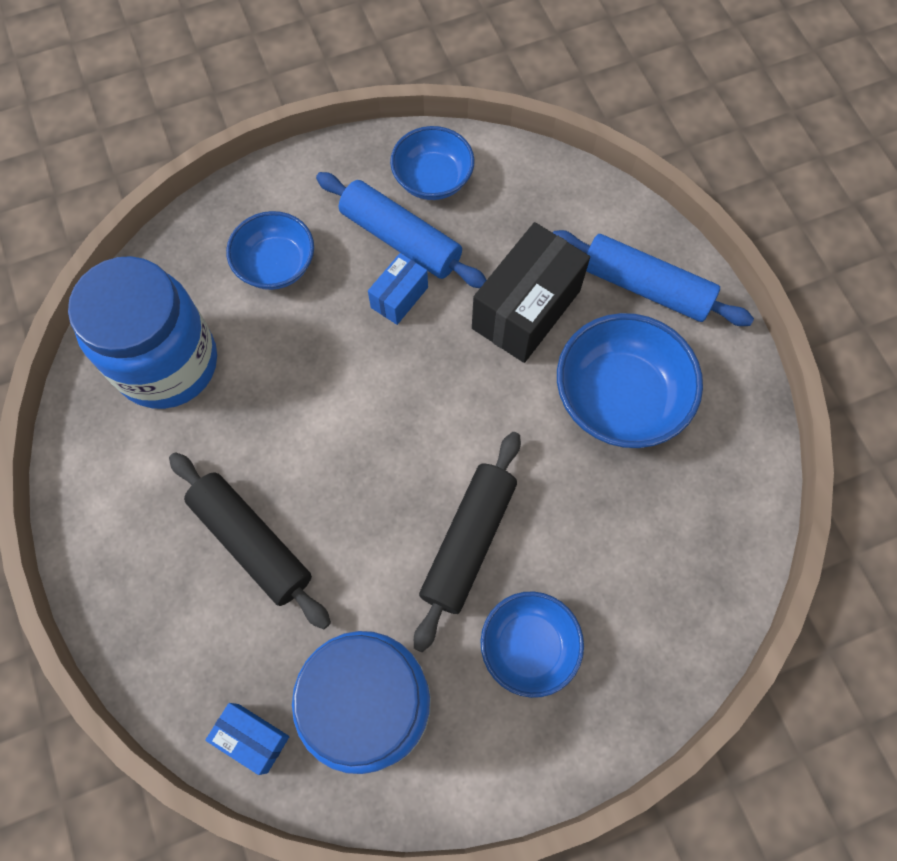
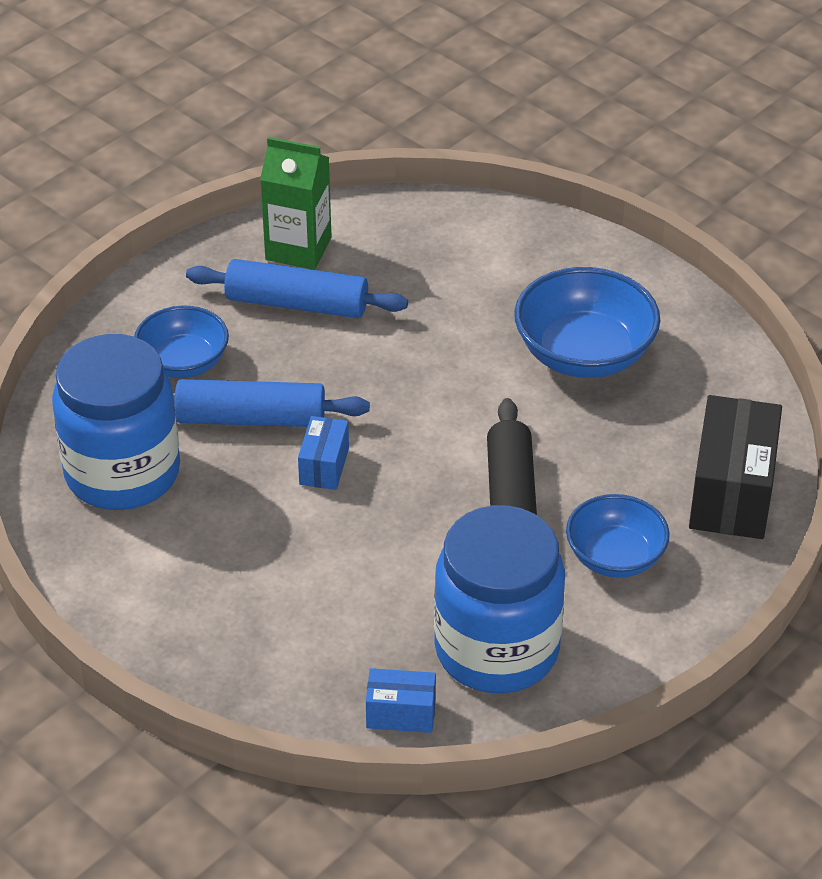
camera: 25 degrees left, 25 degrees down
black rolling pin [169,452,331,629] -> none
blue box [368,253,428,325] -> blue box moved to [298,416,349,490]
blue bowl [390,126,475,200] -> green carton [260,137,332,270]
black box [472,222,590,363] -> black box moved to [689,395,782,539]
blue rolling pin [553,230,754,326] -> blue rolling pin moved to [173,379,370,427]

